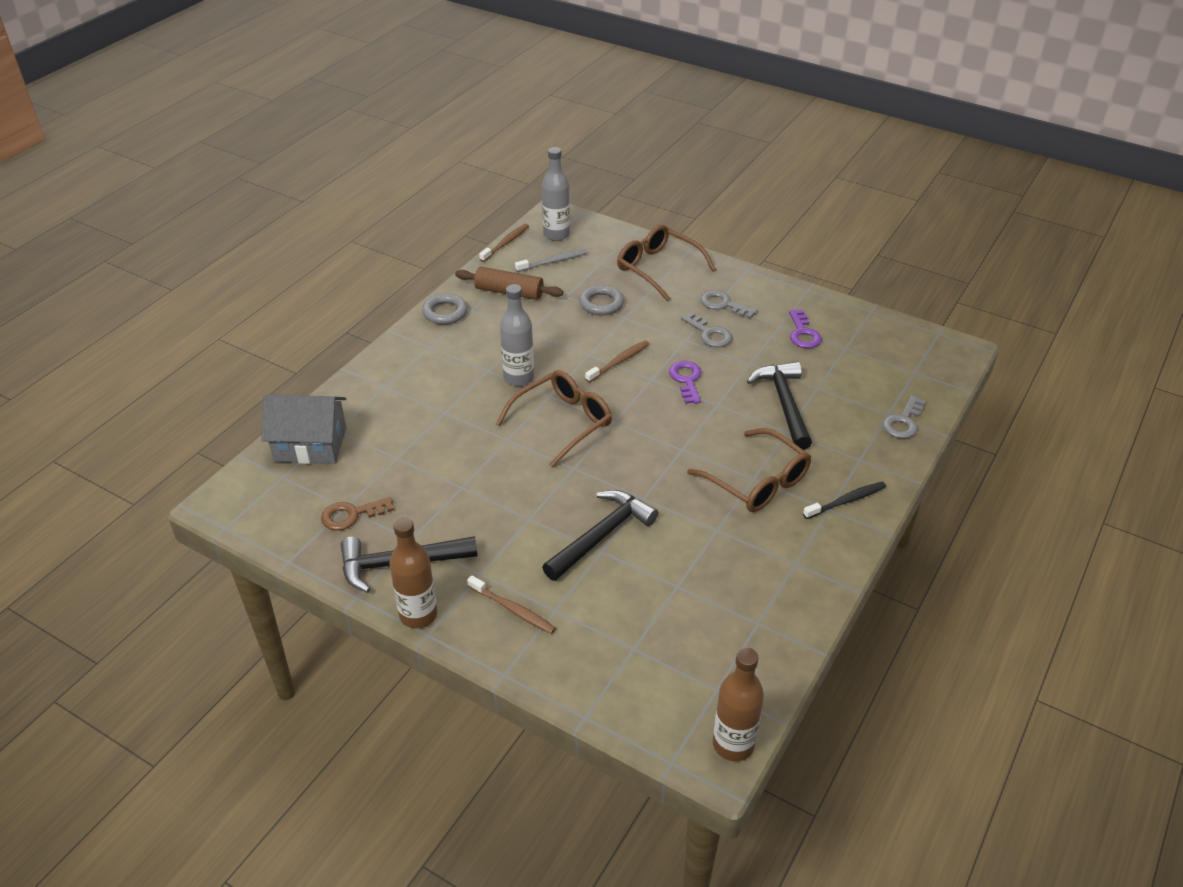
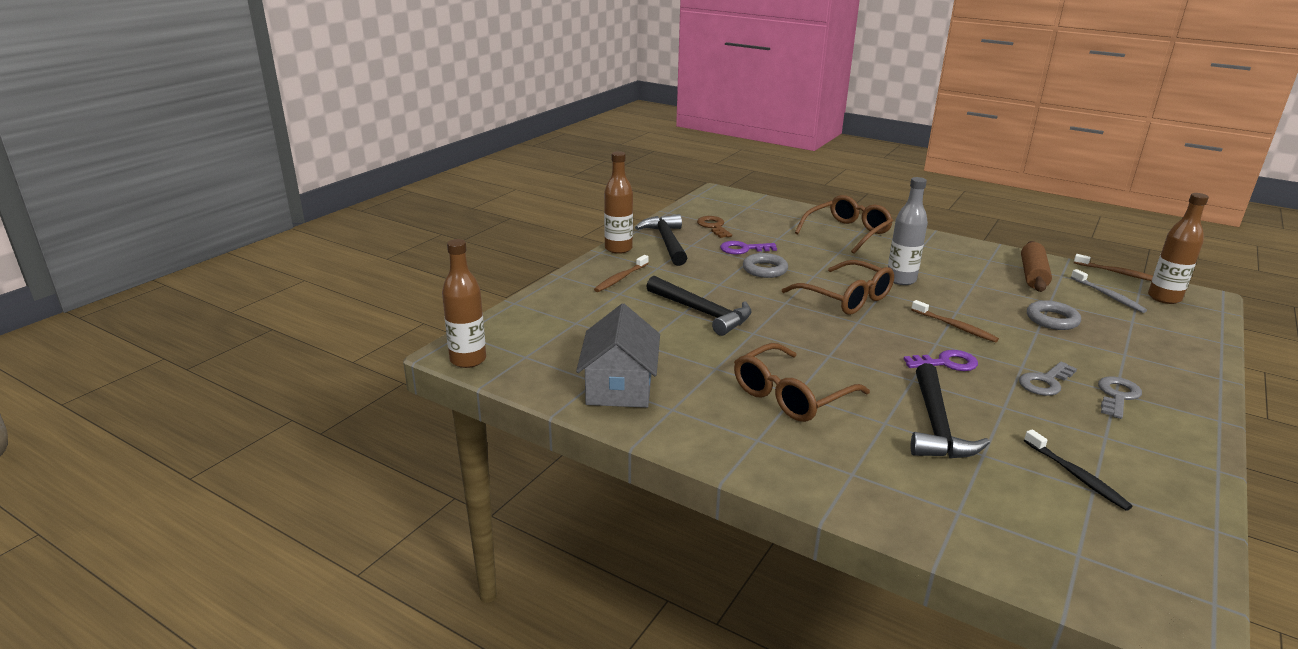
camera: 90 degrees right, 15 degrees down
grey house [261,394,346,464] -> grey house moved to [576,303,660,408]
grey ring [422,293,467,325] -> grey ring moved to [743,253,788,278]
grey bottle [542,147,570,241] -> brown bottle [1148,193,1209,304]
brown glasses [617,225,716,301] -> brown glasses moved to [795,195,893,254]
black hammer [747,362,812,450] -> black hammer turned 105 degrees clockwise [911,363,990,458]
purple key [789,310,822,348] -> purple key moved to [720,241,777,255]
black toothbrush [803,482,886,519] -> black toothbrush moved to [1024,429,1133,511]
grey key [883,396,926,439] -> none

